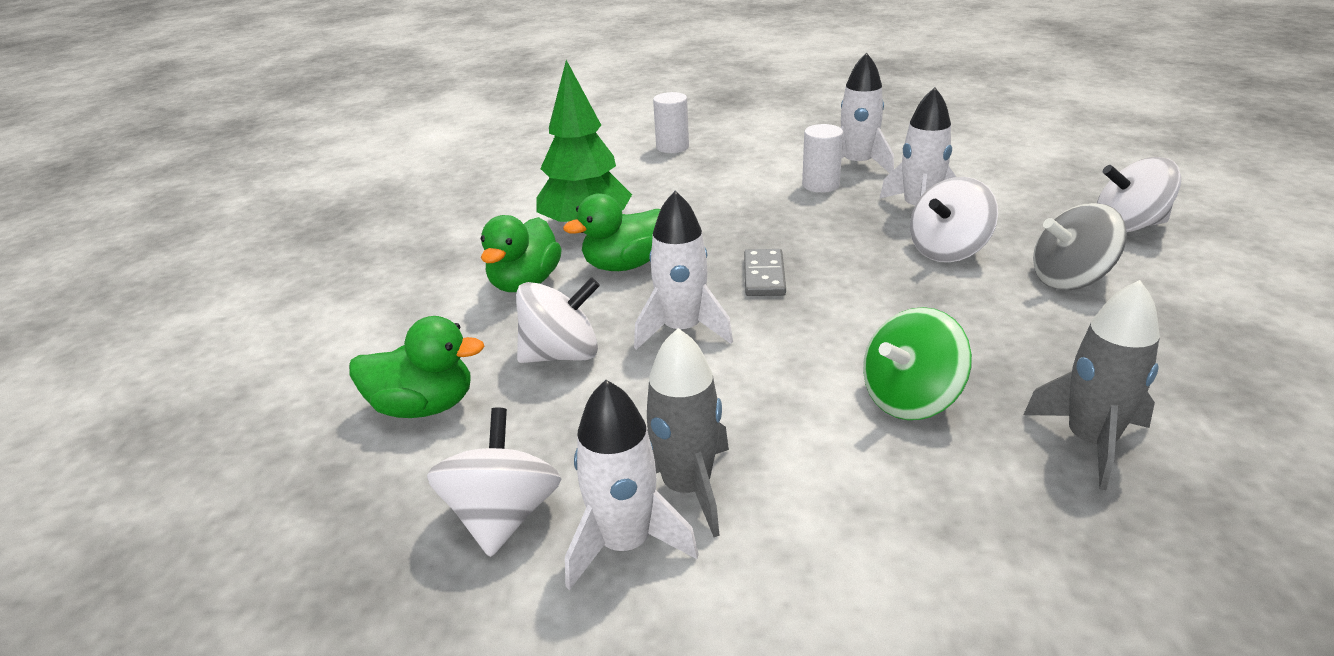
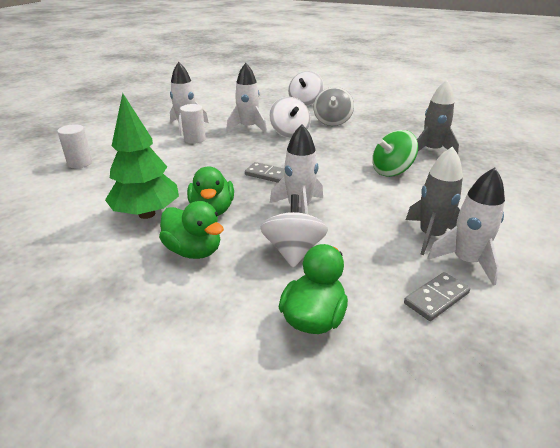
camera: 70 degrees left, 0 degrees up
white spinning top [427,408,561,557] -> grey domino [404,272,470,321]
green spinning top [863,307,972,420] -> green spinning top turned 75 degrees clockwise [372,130,418,177]

